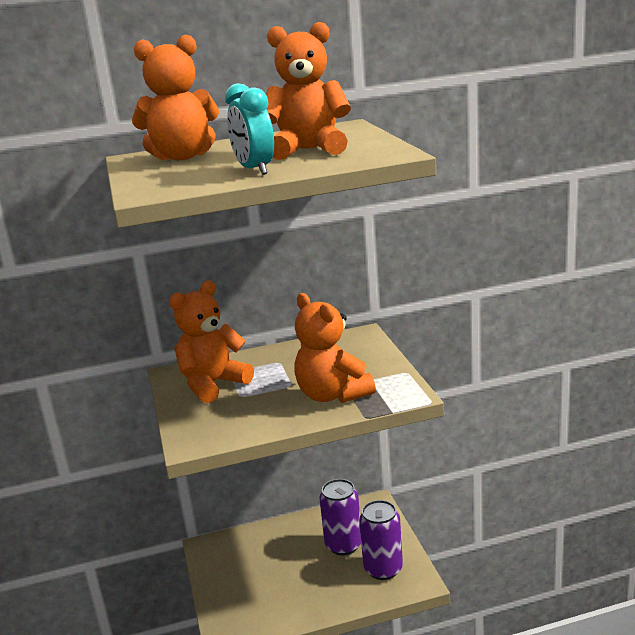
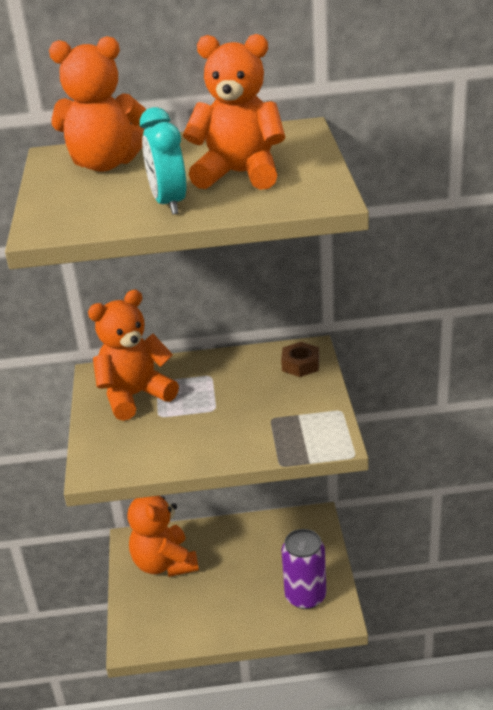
camera: 10 degrees right, 10 degrees up
orange teddy bear [294,293,376,403] -> orange teddy bear moved to [127,496,199,577]
purple can [320,479,361,555] -> none
none -> brown nut [281,342,319,377]

